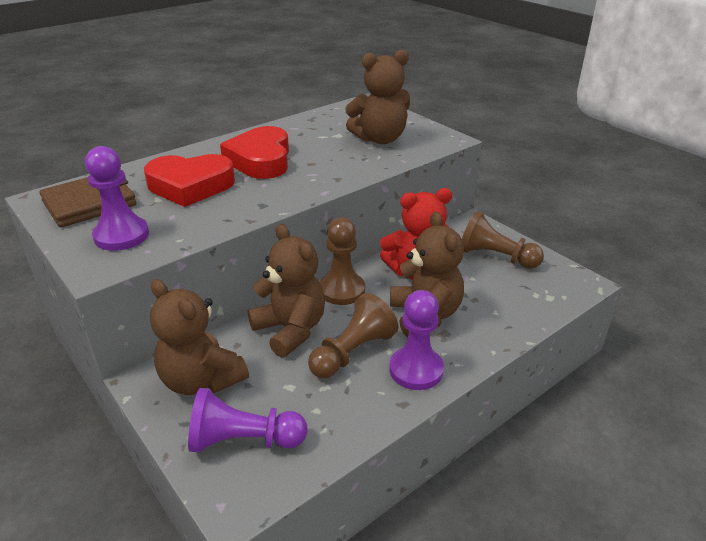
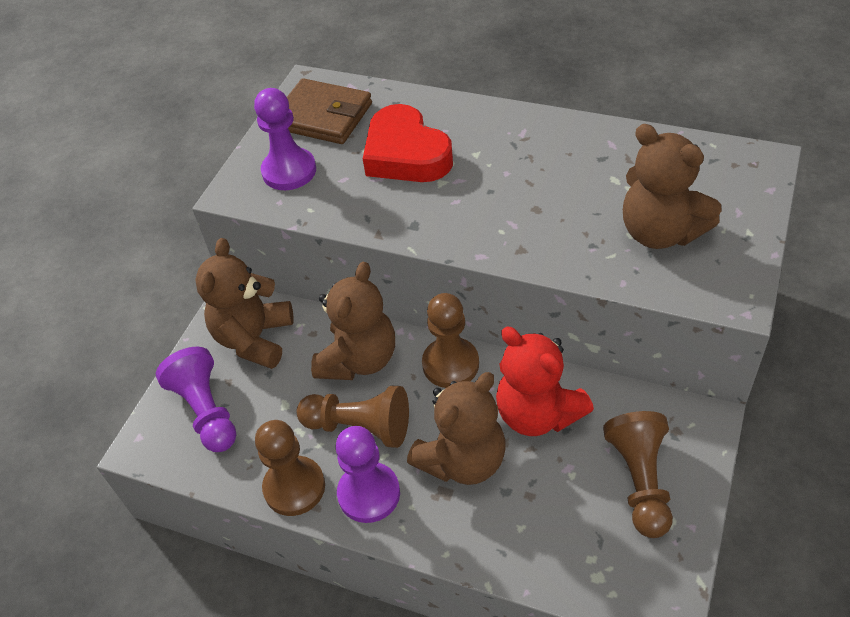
camera: 65 degrees right, 15 degrees up
red heart [220,126,289,179] -> none
none -> brown pawn [255,420,325,516]

